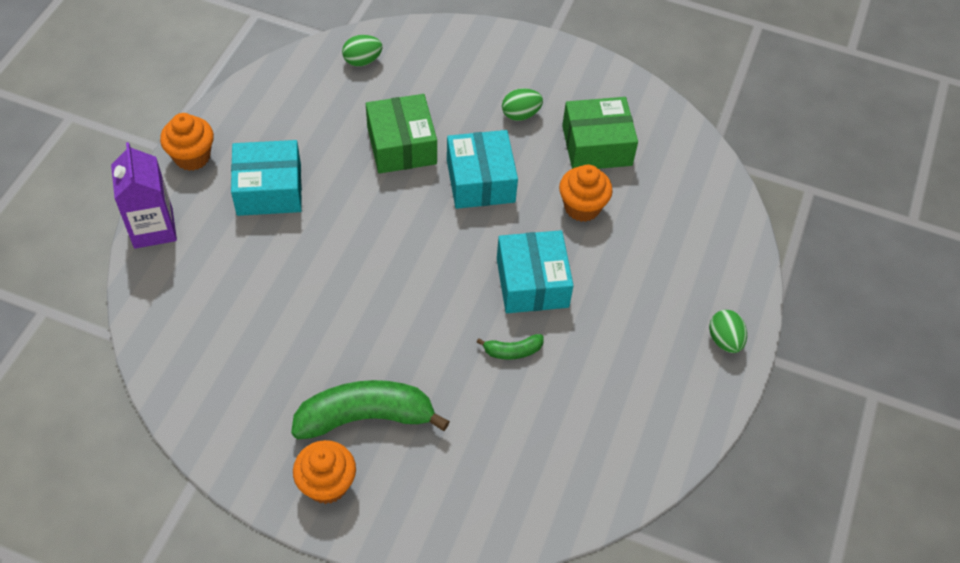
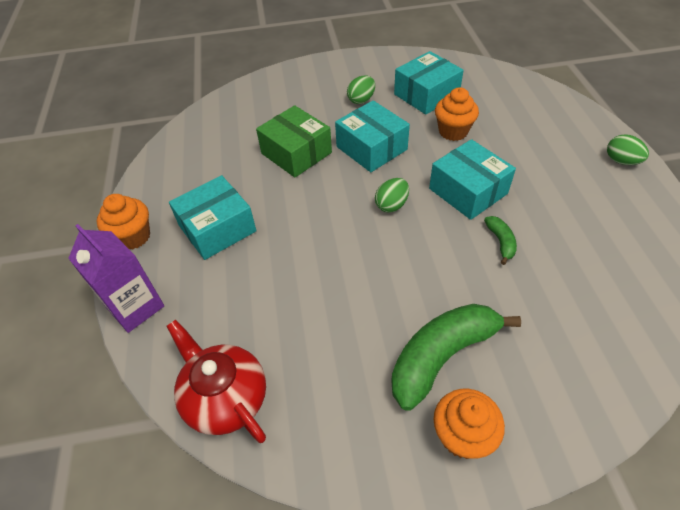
camera: 25 degrees left, 5 degrees down
green egg [342,35,382,67] -> green egg moved to [375,178,409,213]
green banana [477,334,544,360] -> green banana turned 60 degrees counterclockwise [484,216,517,265]
green box [562,97,638,169] -> turquoise box [394,51,464,115]
none -> red teapot [166,320,266,443]

